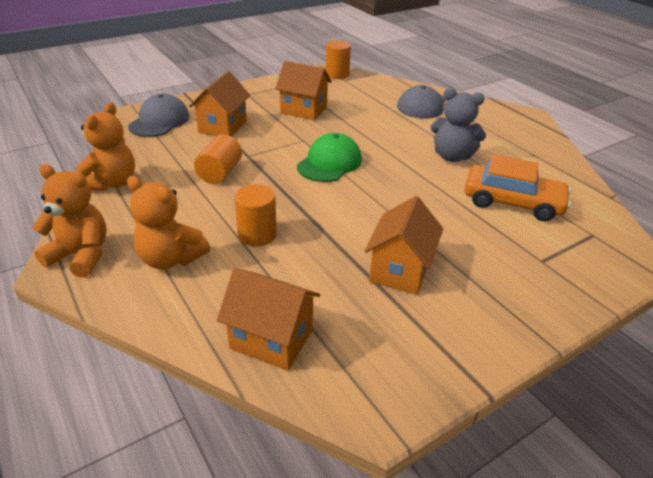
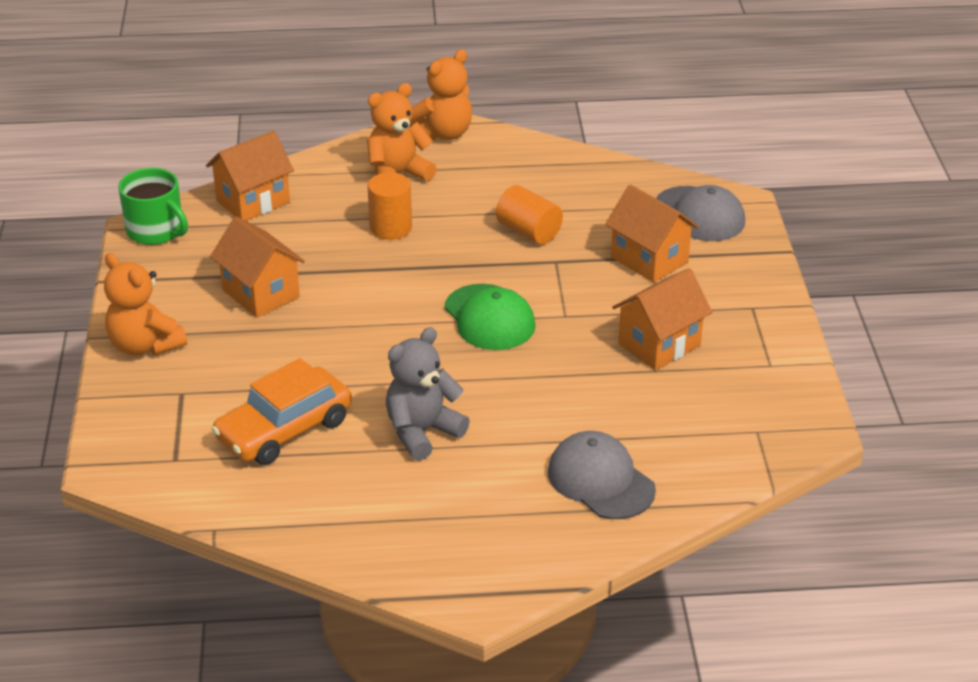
camera: 120 degrees right, 0 degrees up
orange teddy bear [76,102,135,191] -> orange teddy bear moved to [104,253,187,356]
orange cylinder [325,40,351,79] -> none
none -> green mug [118,168,188,245]

